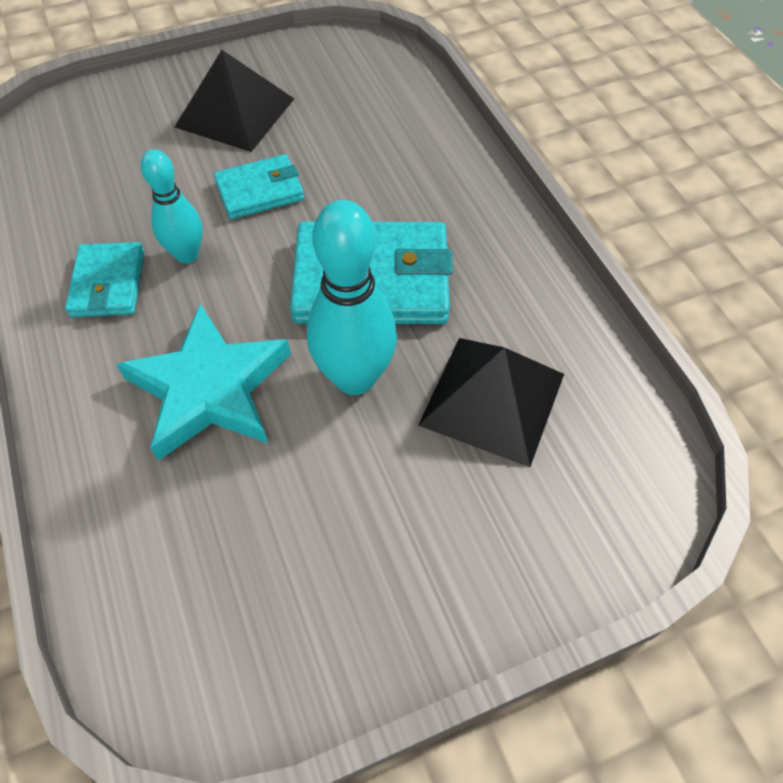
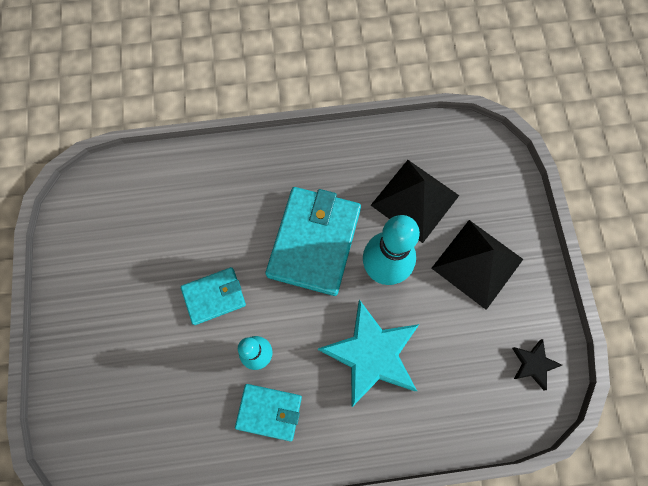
camera: 75 degrees left, 15 degrees up
black pyramid [175,50,294,152] -> black pyramid moved to [431,220,523,310]
turquoise wallet [214,154,304,219] -> turquoise wallet turned 75 degrees clockwise [181,267,246,325]
none -> black star [512,339,562,390]

